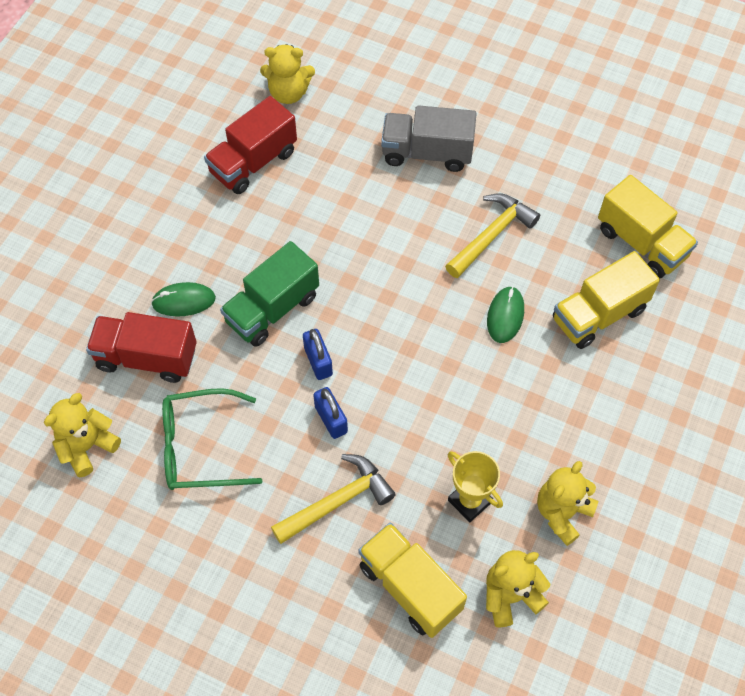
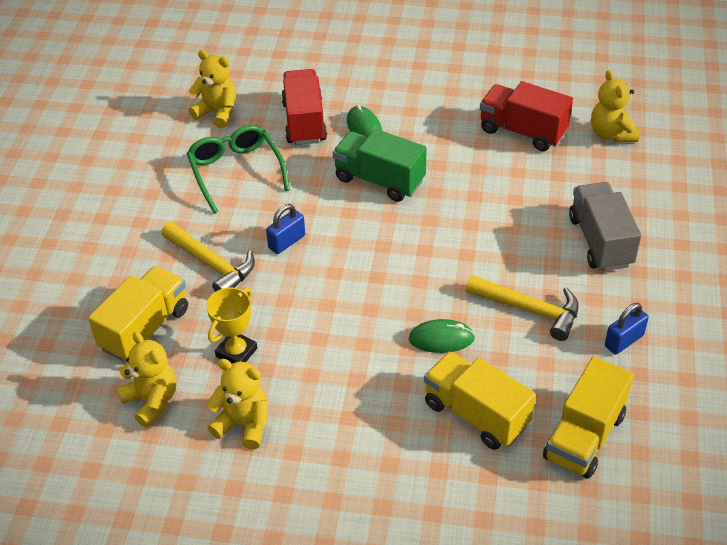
camera: 75 degrees right, 15 degrees down
blue padlock [303,329,333,380] -> blue padlock moved to [605,303,649,354]

